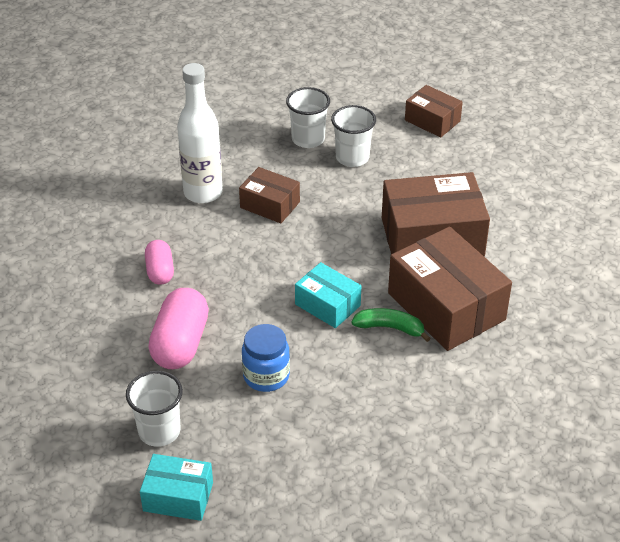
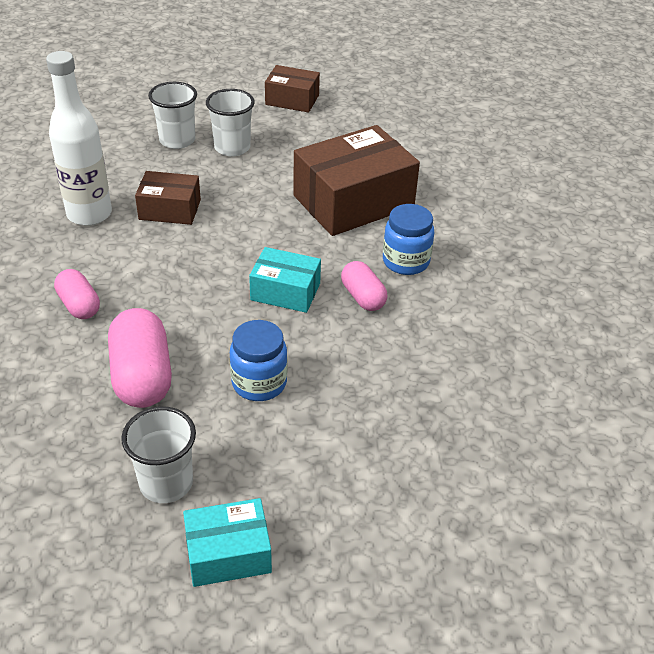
camera: 25 degrees left, 0 degrees up
green banana [351,308,431,342] -> pink capsule [341,261,387,311]
brown box [388,226,512,351] -> blue jar [383,204,434,275]

